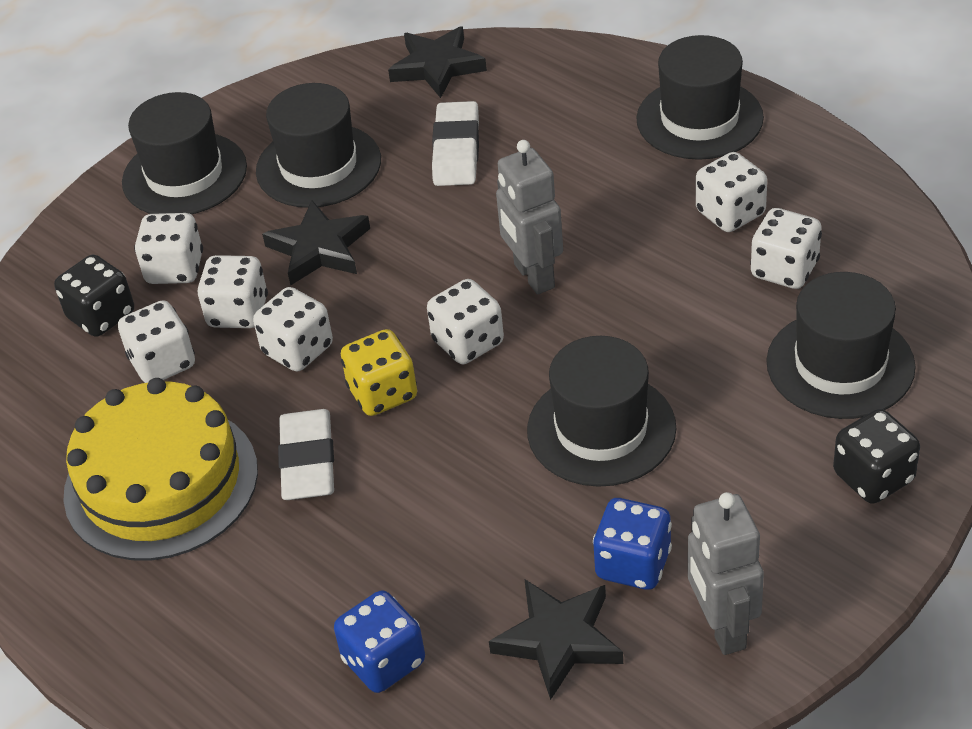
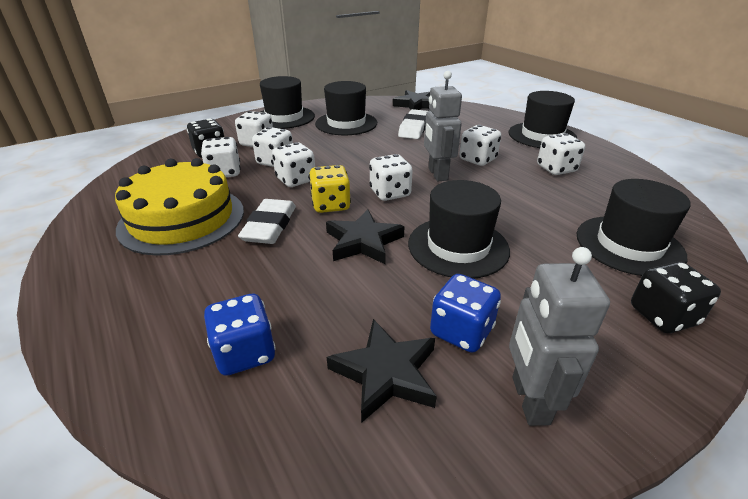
camera: 10 degrees right, 10 degrees down
black star [262,200,370,286] -> black star moved to [326,209,405,264]
white dice [750,208,822,289] -> white dice moved to [459,125,501,166]

